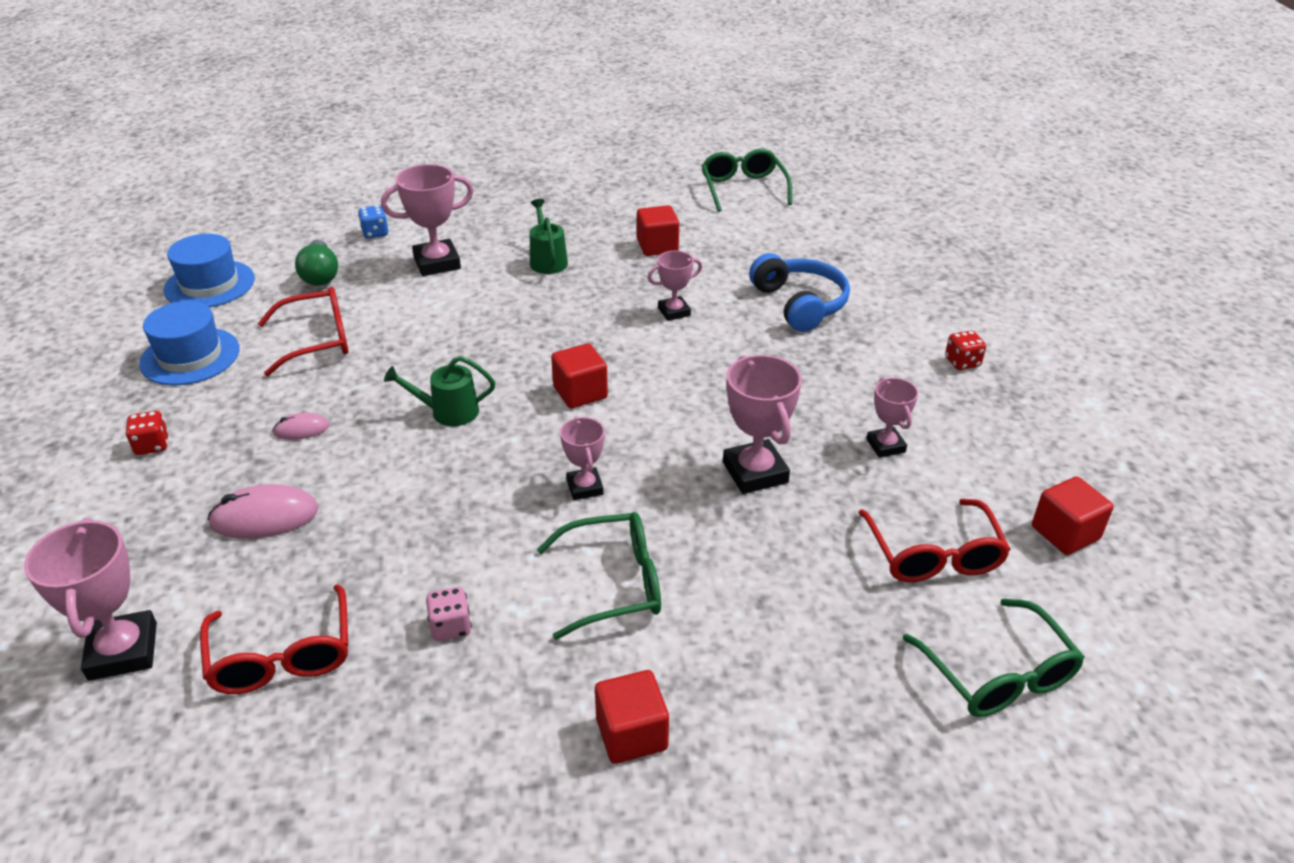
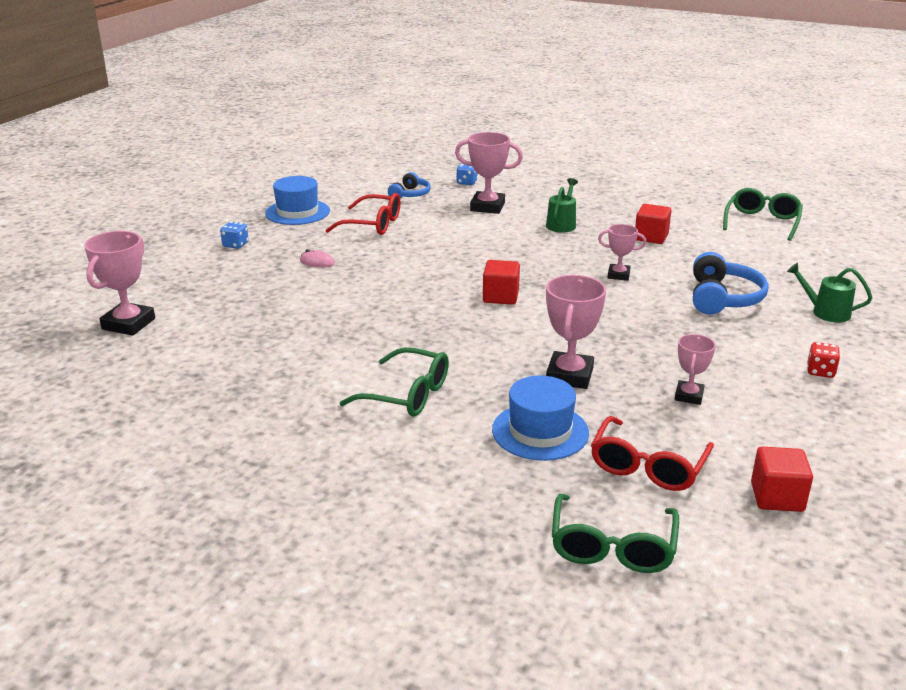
camera: 35 degrees right, 10 degrees down
red dice [125,411,169,455] -> blue dice [220,222,249,249]
blue hat [164,234,255,307] -> blue hat moved to [492,376,589,461]
red glasses [200,584,348,694] -> none
pink mouse [208,484,319,539] -> none
green light bulb [295,240,338,286] -> blue headphones [388,172,431,199]
green watering can [384,356,495,426] -> green watering can moved to [787,263,872,323]
pink dice [426,587,472,641] -> none
pink trophy [560,417,605,500] -> none
red cube [595,670,669,764] -> none

